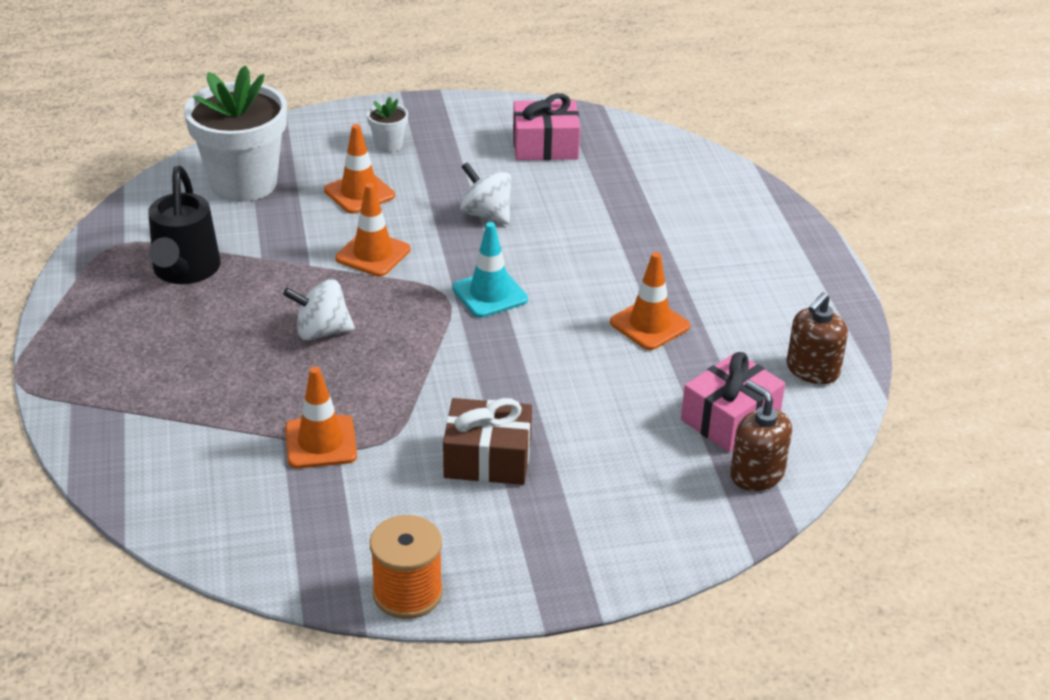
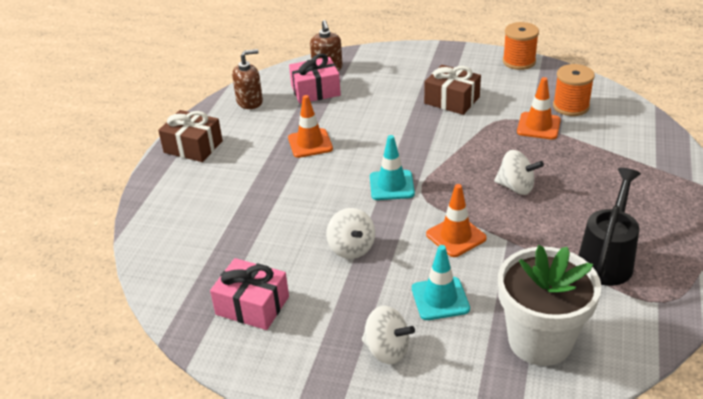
camera: 150 degrees left, 0 degrees up
orange traffic cone [324,124,395,214] -> turquoise traffic cone [412,245,470,320]
white flower pot [367,97,408,153] -> white spinning top [362,306,415,364]
none -> brown gift [158,110,223,162]
none -> orange spool [553,64,595,116]

